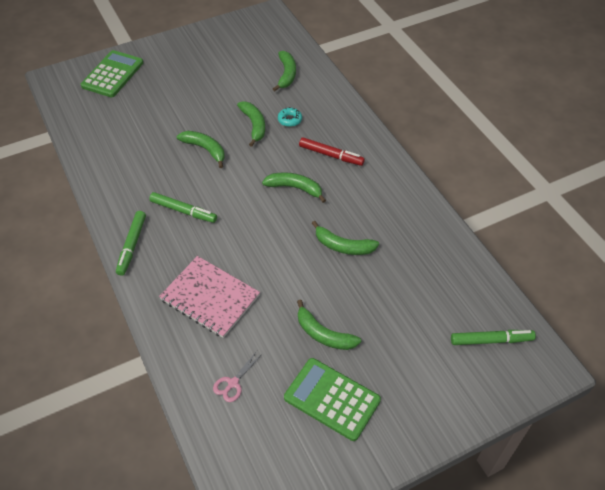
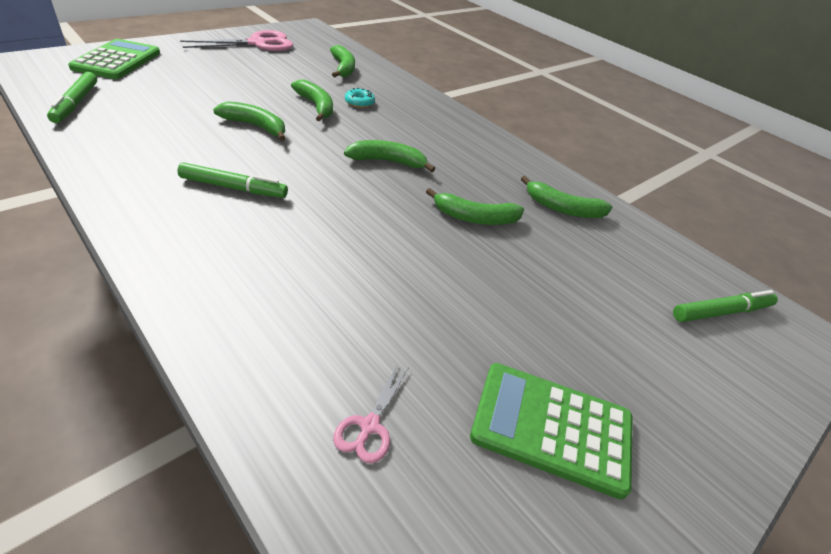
camera: 20 degrees left, 10 degrees down
green marker [116,211,146,276] -> green marker moved to [47,72,97,123]
pink notebook [159,256,260,338] -> none
green banana [297,299,361,350] -> green banana moved to [521,176,613,218]
red marker [299,137,365,166] -> none
none -> pink scissors [180,30,293,51]

